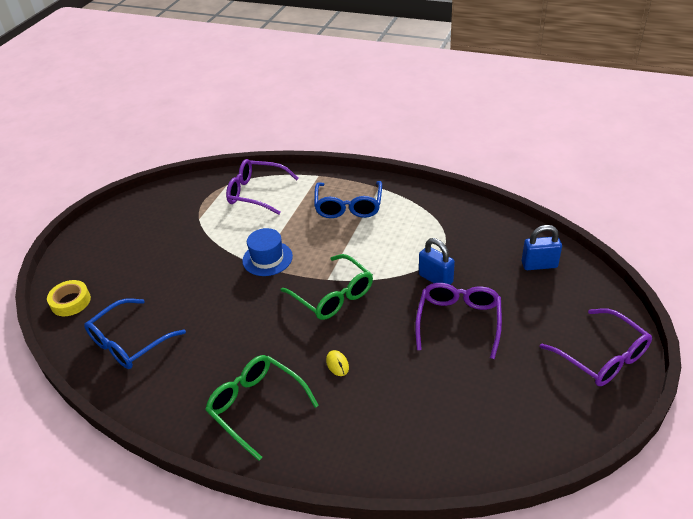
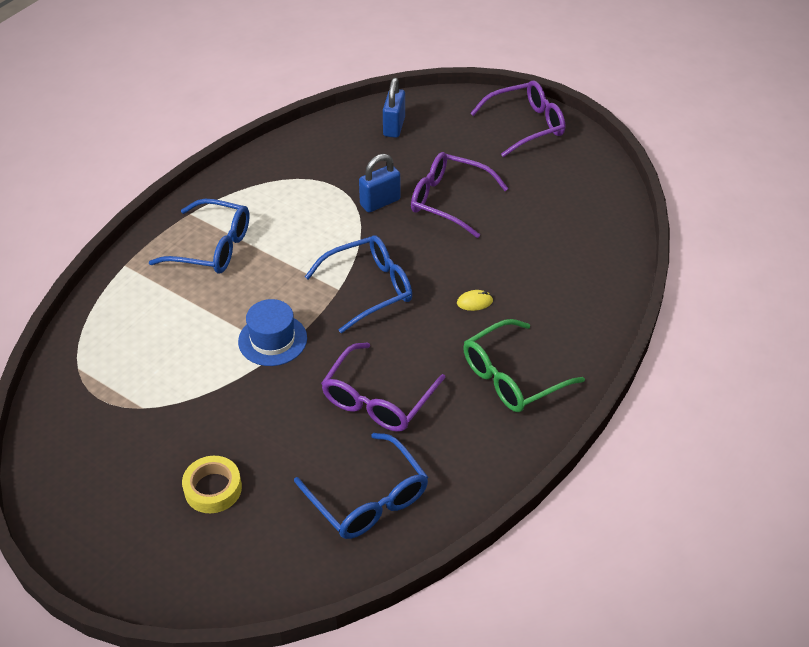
camera: 80 degrees left, 5 degrees up
yellow tape [47,280,91,316] -> yellow tape moved to [182,456,242,513]
purple glasses [226,159,299,215] -> purple glasses moved to [321,342,446,432]
green glasses [281,254,373,320] -> blue glasses [305,235,412,333]

